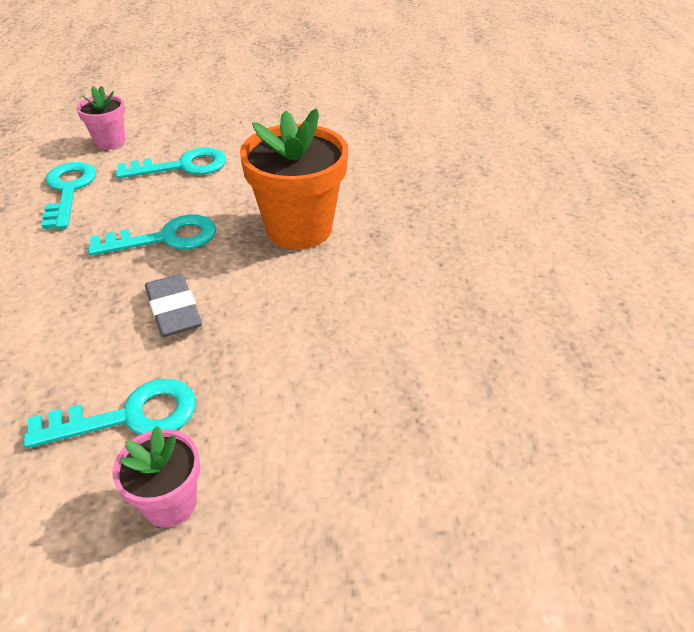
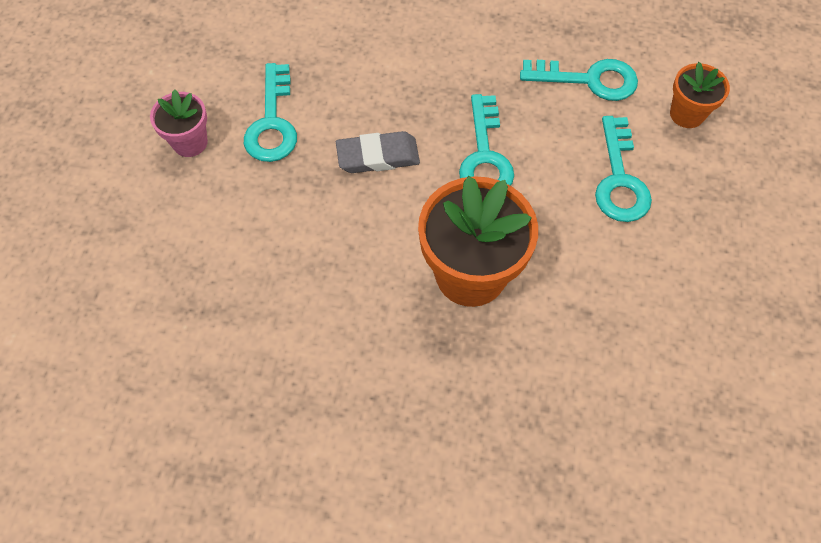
camera: 105 degrees right, 20 degrees up
pink flower pot [76,86,125,150] -> orange flower pot [670,62,730,128]

